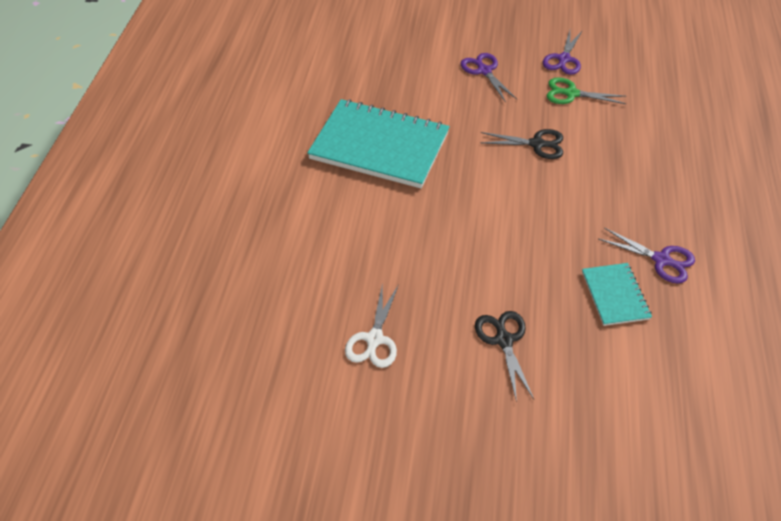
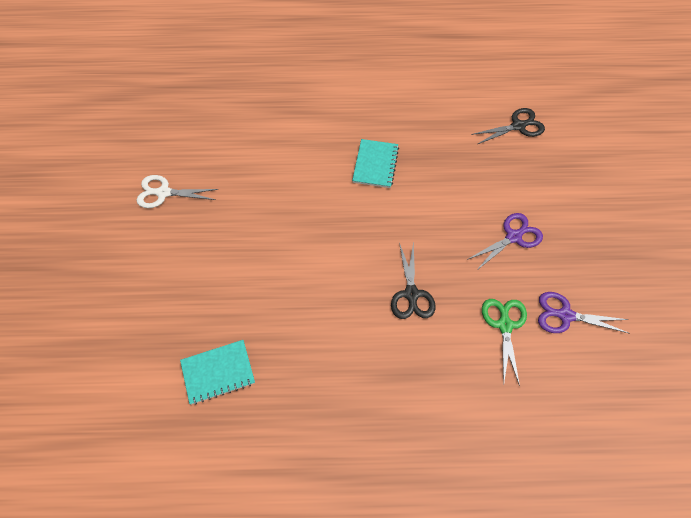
camera: 80 degrees right, 10 degrees up
turquoise notebook [307,99,450,188] -> turquoise notebook [352,139,399,188], size x0.49
black scissors [475,311,534,403] -> black scissors moved to [471,108,545,144]
purple scissors [599,228,695,284] -> none

